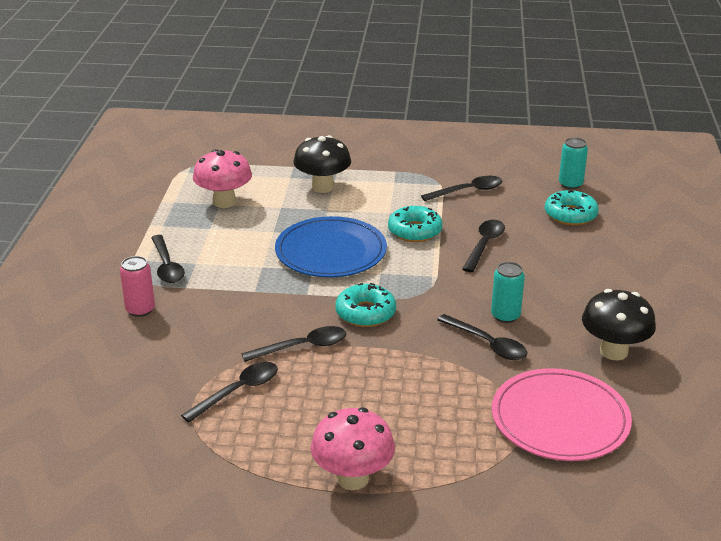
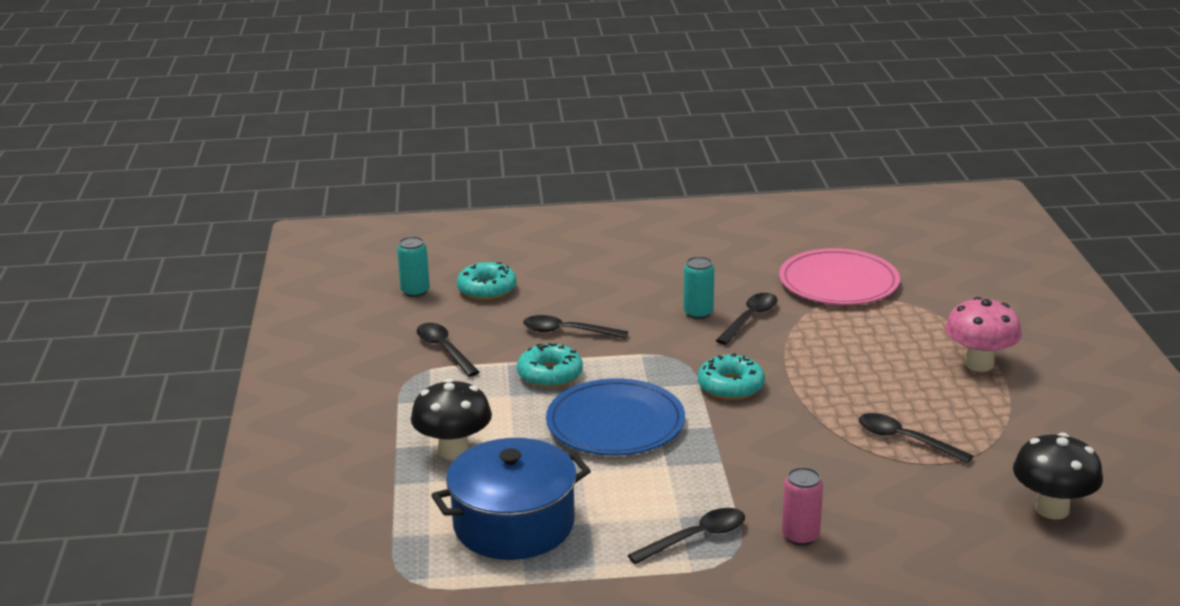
camera: 100 degrees left, 5 degrees down
pink mushroom [193,149,252,208] -> blue pot [431,438,591,560]
black spoon [242,326,346,362] -> none
black mushroom [582,289,656,360] -> black mushroom moved to [1013,433,1103,519]

